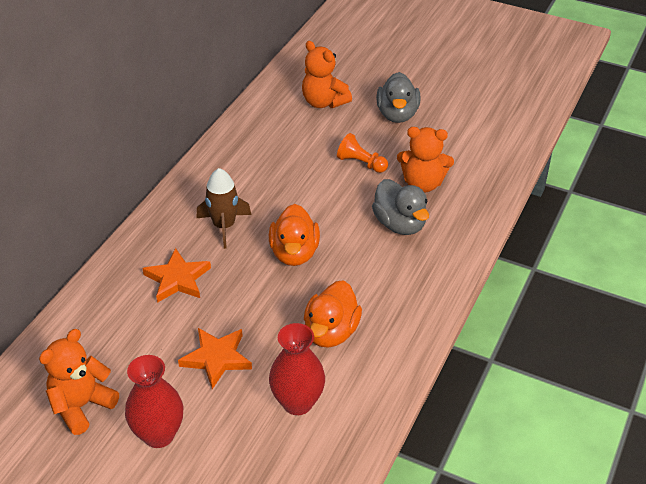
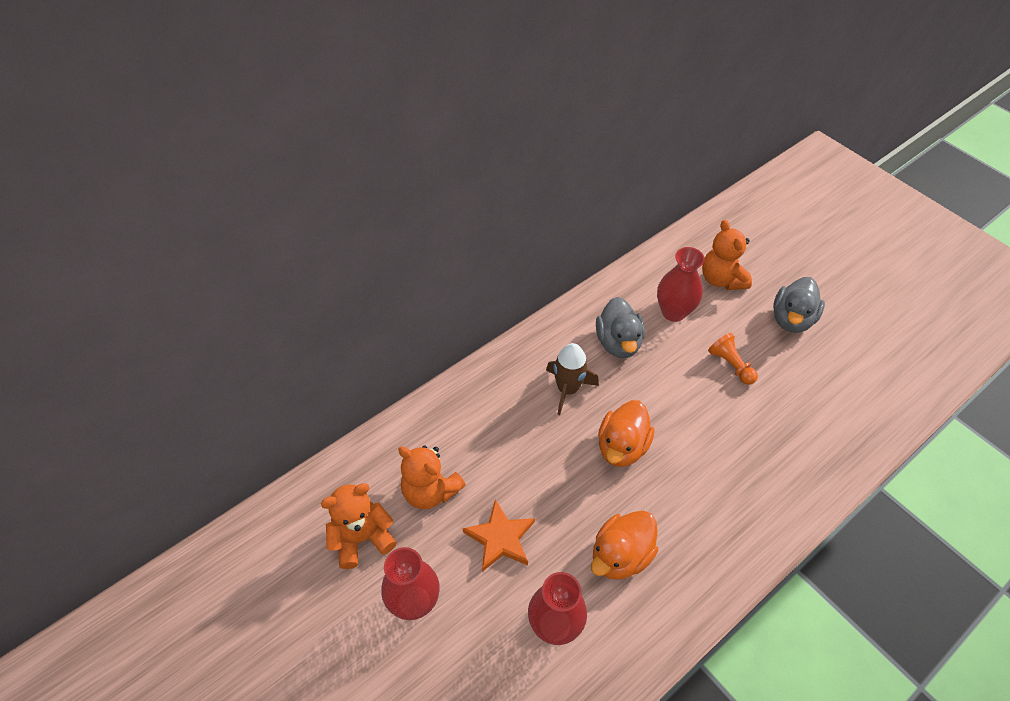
camera: 25 degrees right, 10 degrees up
orange star [142,248,211,303] -> none
grey duck [372,179,429,235] -> grey duck moved to [596,297,645,358]
orange teddy bear [397,127,454,193] -> orange teddy bear moved to [398,445,466,509]
none -> red vase [657,247,705,322]

